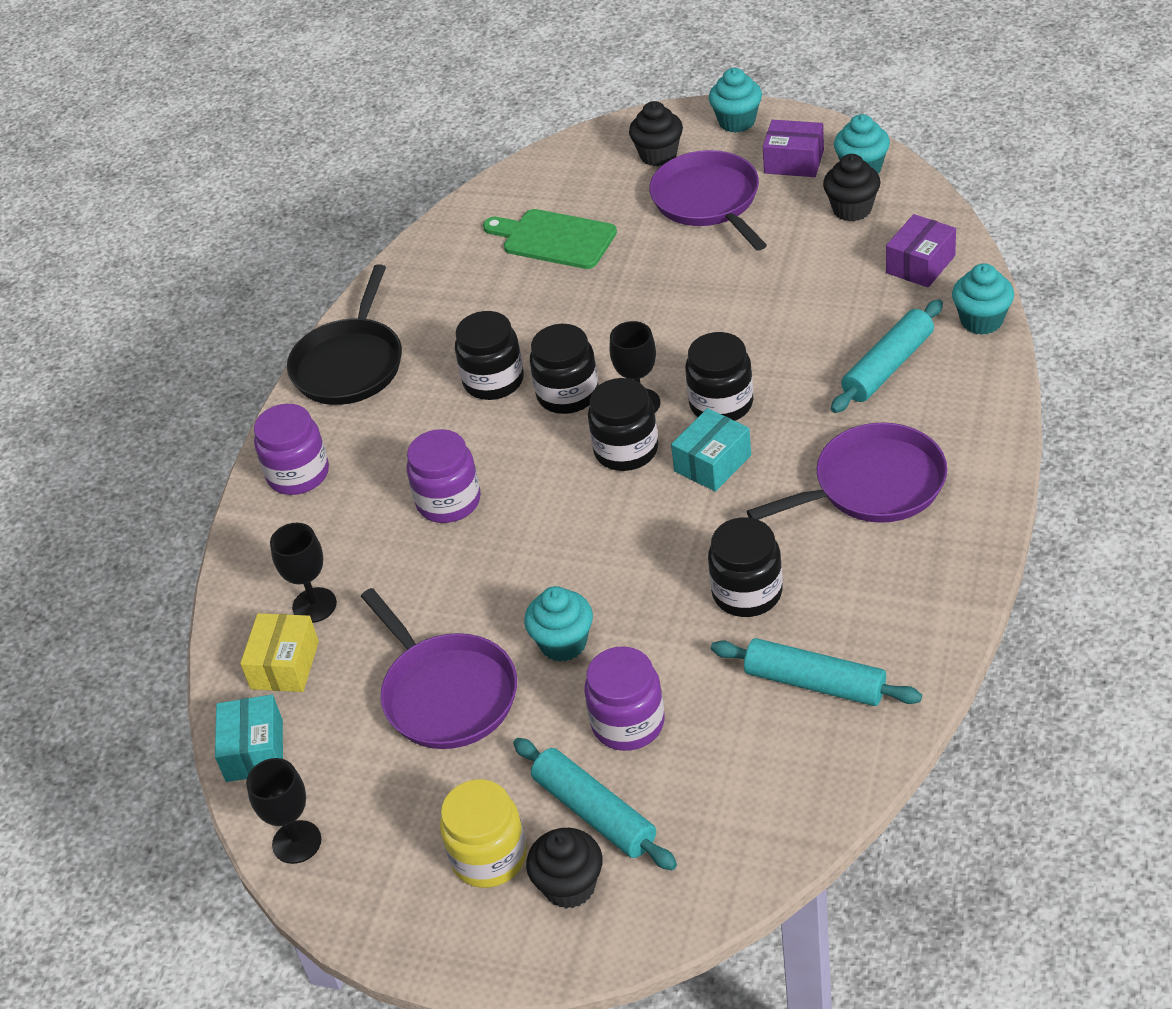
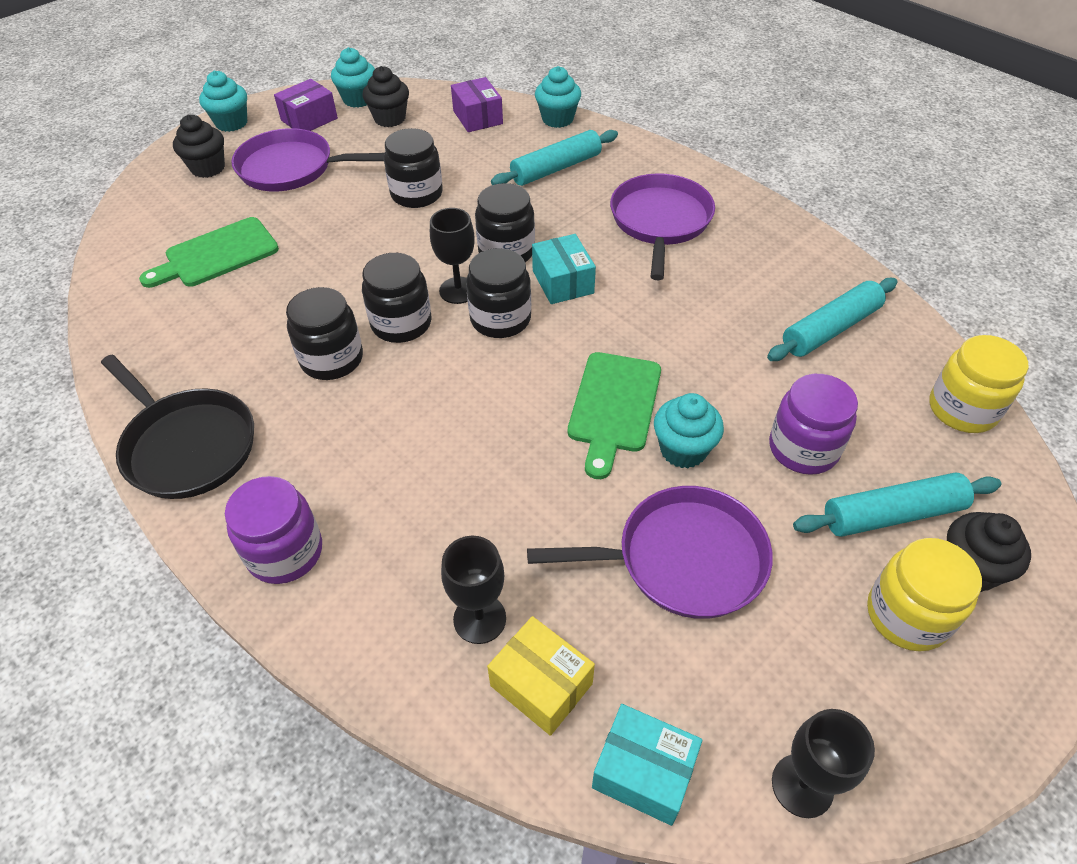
camera: 65 degrees left, 5 degrees up
purple jar [407,429,481,523] -> none
black jar [708,517,782,617] -> black jar moved to [384,128,443,208]
turquoise rolling pin [831,299,943,413] -> turquoise rolling pin turned 75 degrees clockwise [491,130,618,186]
none -> green cutting board [568,352,661,479]
none -> yellow jar [929,335,1028,433]

